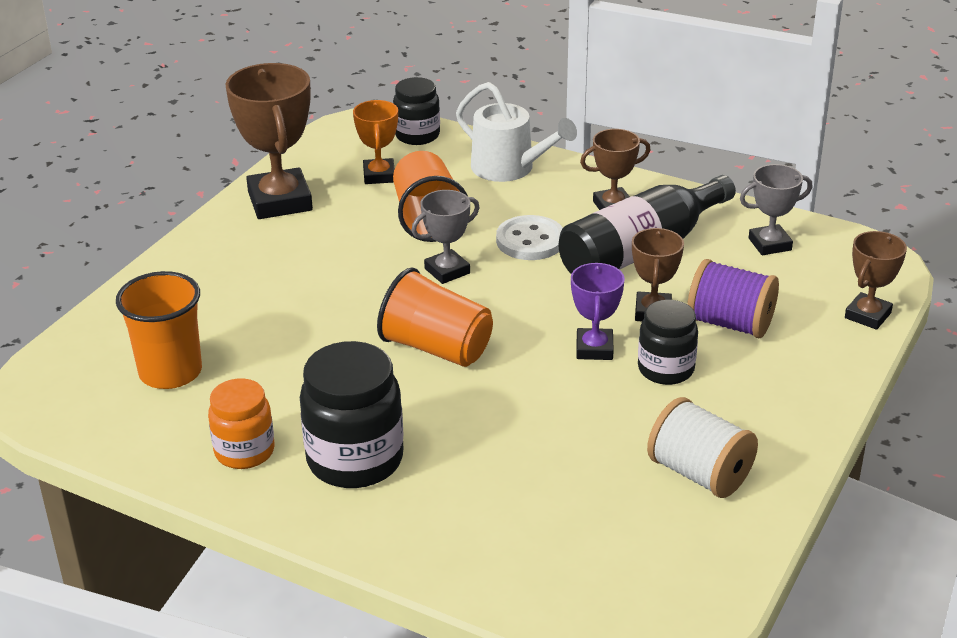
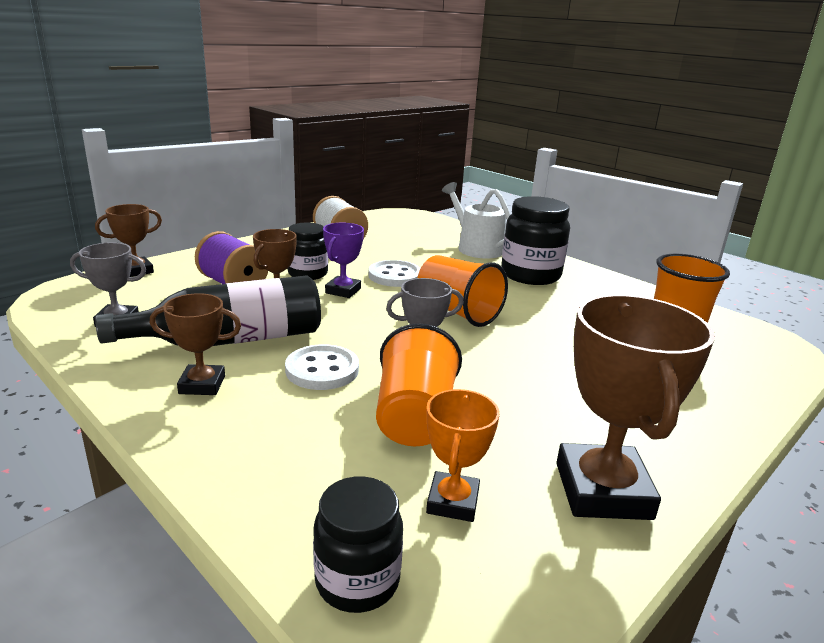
camera: 165 degrees left, 10 degrees down
orange jar [208,379,274,469] -> none
white watering can [456,82,577,182] -> white watering can moved to [442,182,510,259]
none -> white button [368,260,421,287]

